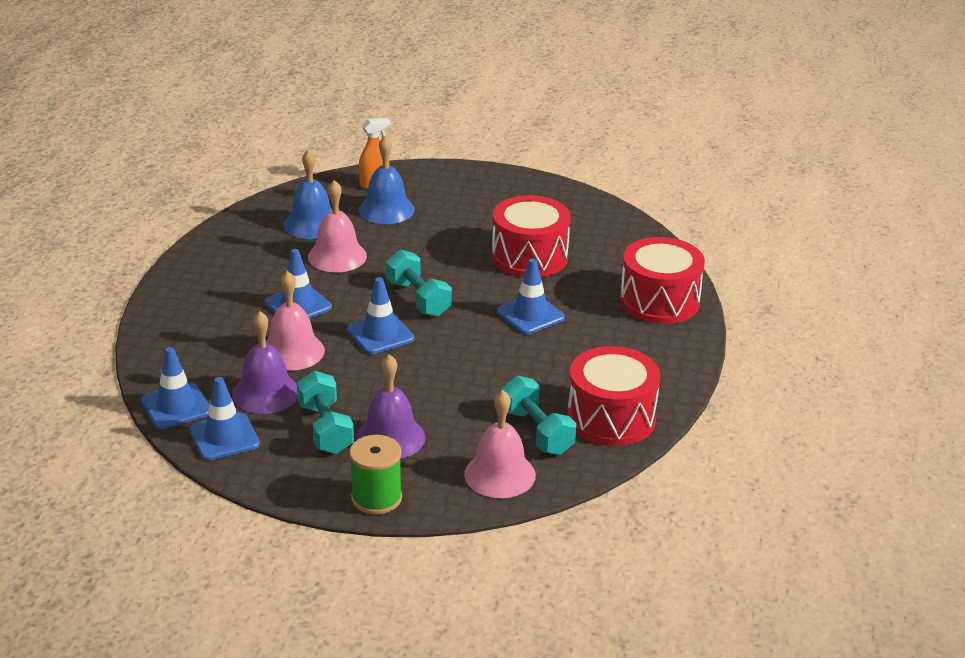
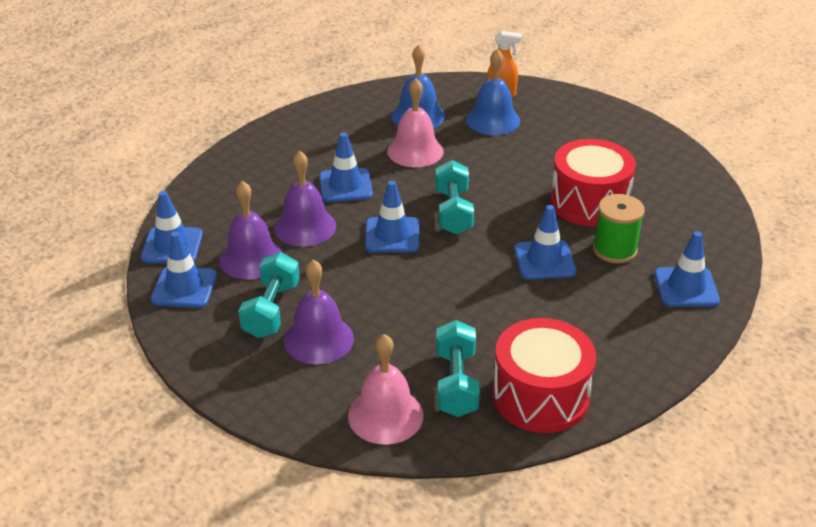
camera: 30 degrees right, 5 degrees up
pink bell [266,271,325,371] -> purple bell [274,151,336,247]
green spool [349,435,402,515] -> green spool moved to [593,194,645,263]
red drum [620,237,705,324] -> blue traffic cone [654,231,720,307]

